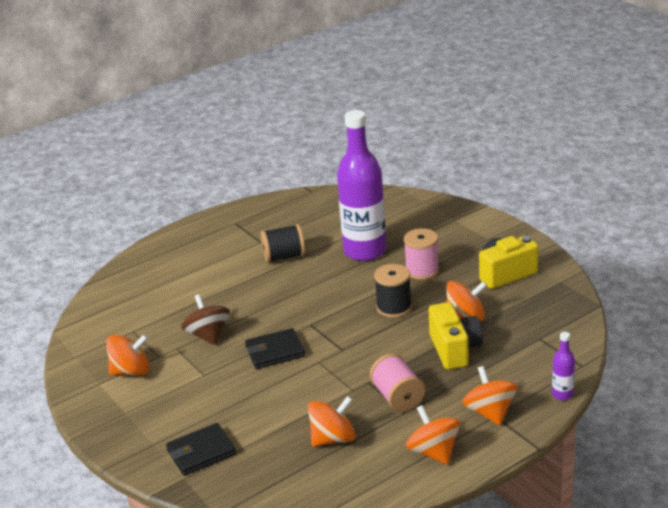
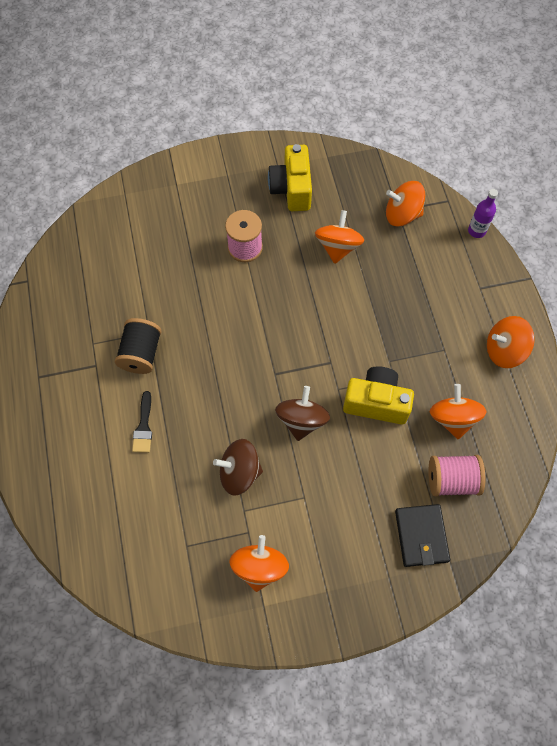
camera: 70 degrees left, 35 degrees up
black wallet [245,328,305,369] -> brown spinning top [275,386,330,441]
purple bottle [337,110,386,261] -> none
pink spool [370,354,425,412] -> pink spool moved to [429,455,485,496]
black spool [374,264,412,318] -> none
yellow camera [429,302,483,370] -> yellow camera moved to [343,366,414,425]
orange spinning top [462,366,517,425] -> orange spinning top moved to [386,181,425,227]
none -> black brush [132,391,152,453]

